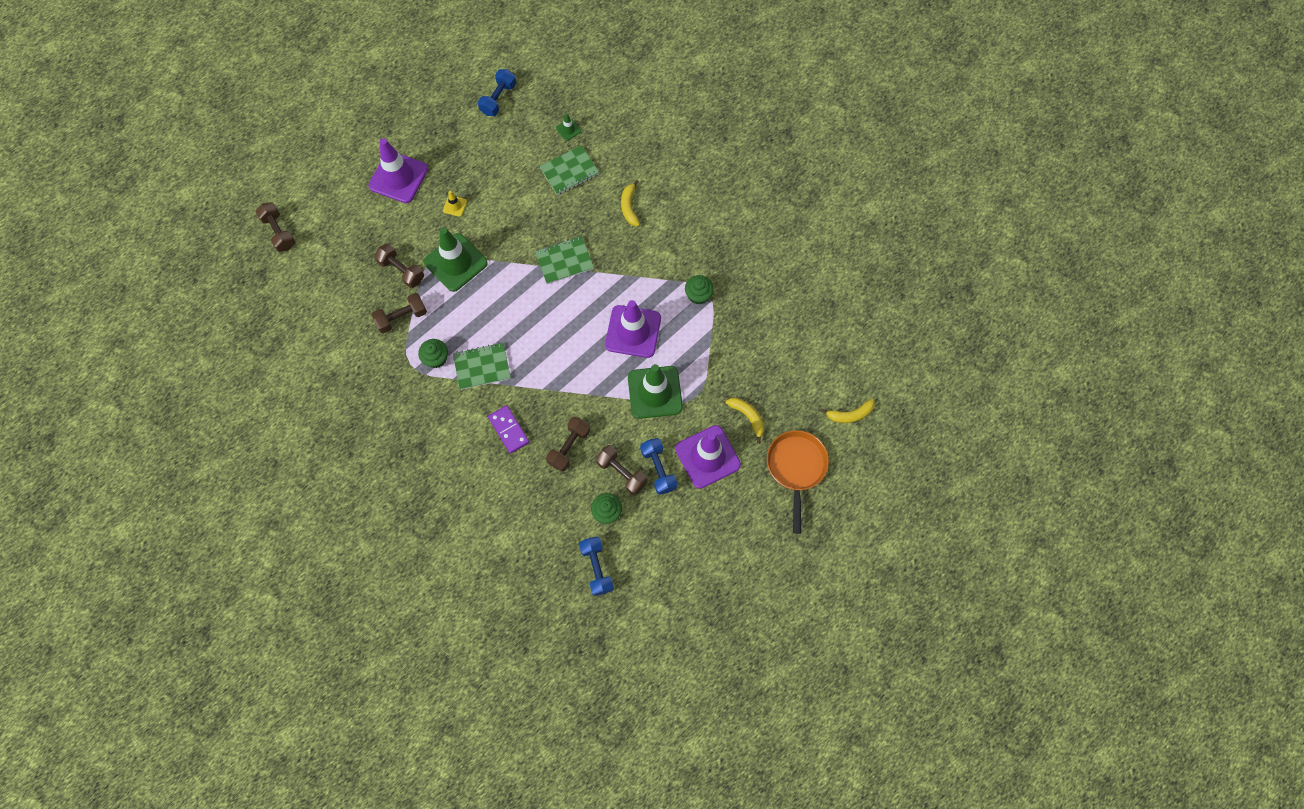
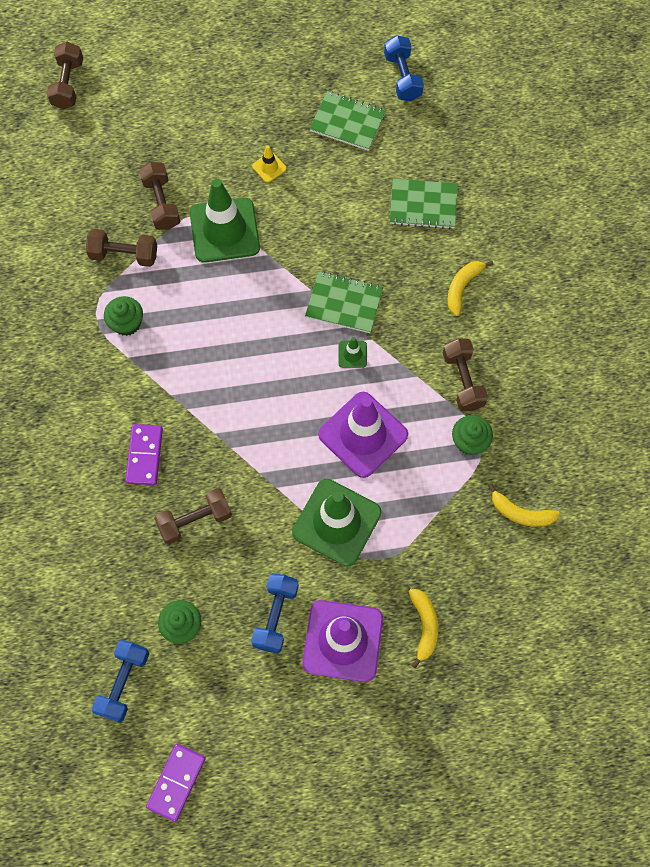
camera: 35 degrees right, 0 degrees up
purple traffic cone [369,138,428,203] -> none
green notebook [453,343,511,390] -> green notebook moved to [310,91,386,151]
blue dumbbell [478,69,516,116] -> blue dumbbell turned 75 degrees counterclockwise [384,35,424,101]
green traffic cone [556,113,581,141] -> green traffic cone moved to [338,337,367,368]
brown dumbbell [596,445,647,495] -> brown dumbbell moved to [443,338,488,411]
orange pan [767,430,829,534] -> none
yellow banana [821,399,875,423] -> yellow banana moved to [488,483,560,527]
none -> purple domino [146,744,206,822]

